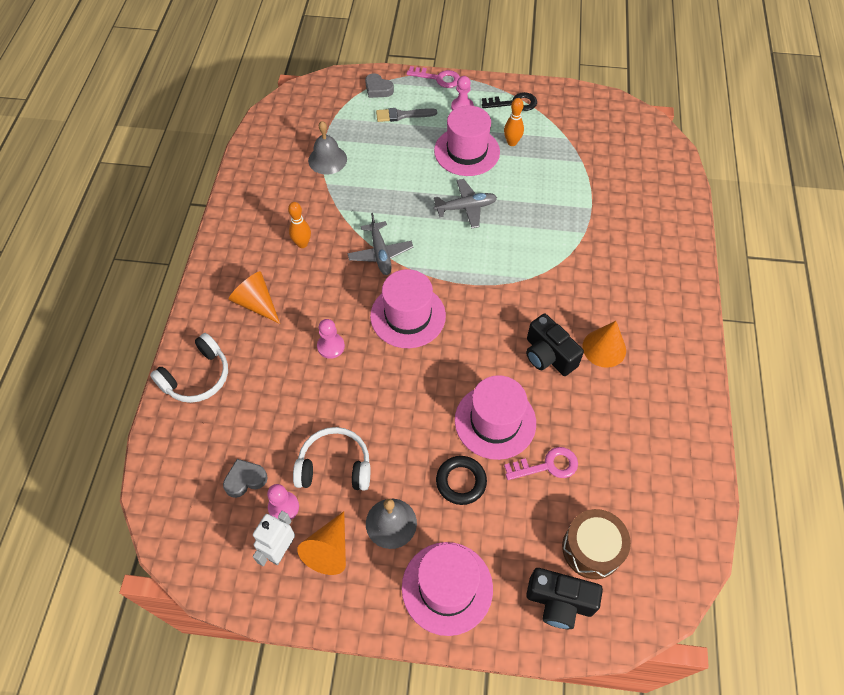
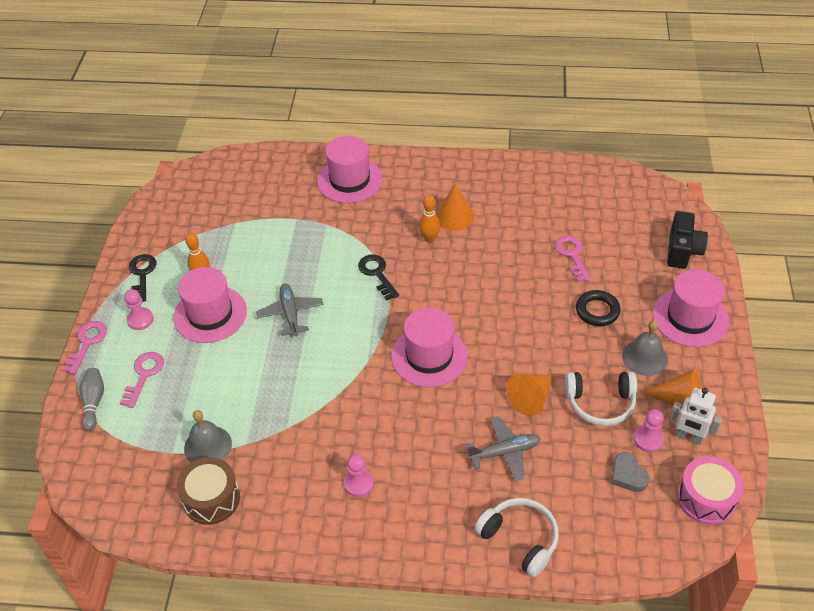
camera: 90 degrees left, 10 degrees down
orange cone [229,271,280,324] -> orange cone moved to [506,374,553,416]
orange bowling pin [288,202,311,248] -> orange bowling pin moved to [419,195,440,243]
white headphones [293,427,370,491] -> white headphones turned 90 degrees counterclockwise [565,372,637,426]
pink pawn [317,319,345,359] -> pink pawn moved to [344,454,374,497]
grey plane [347,213,414,275] -> grey plane moved to [466,416,541,481]
grey heart [365,73,394,98] -> grey bowling pin [80,368,104,431]
grey brush [376,108,437,122] -> pink key [120,352,164,408]
pink hat [455,375,536,460] -> pink hat moved to [317,136,383,203]
black camera [526,314,584,376] -> none
brown drum [562,509,631,579] -> brown drum moved to [177,457,240,525]
none -> black key [358,254,399,300]
none -> pink drum [677,456,744,525]

